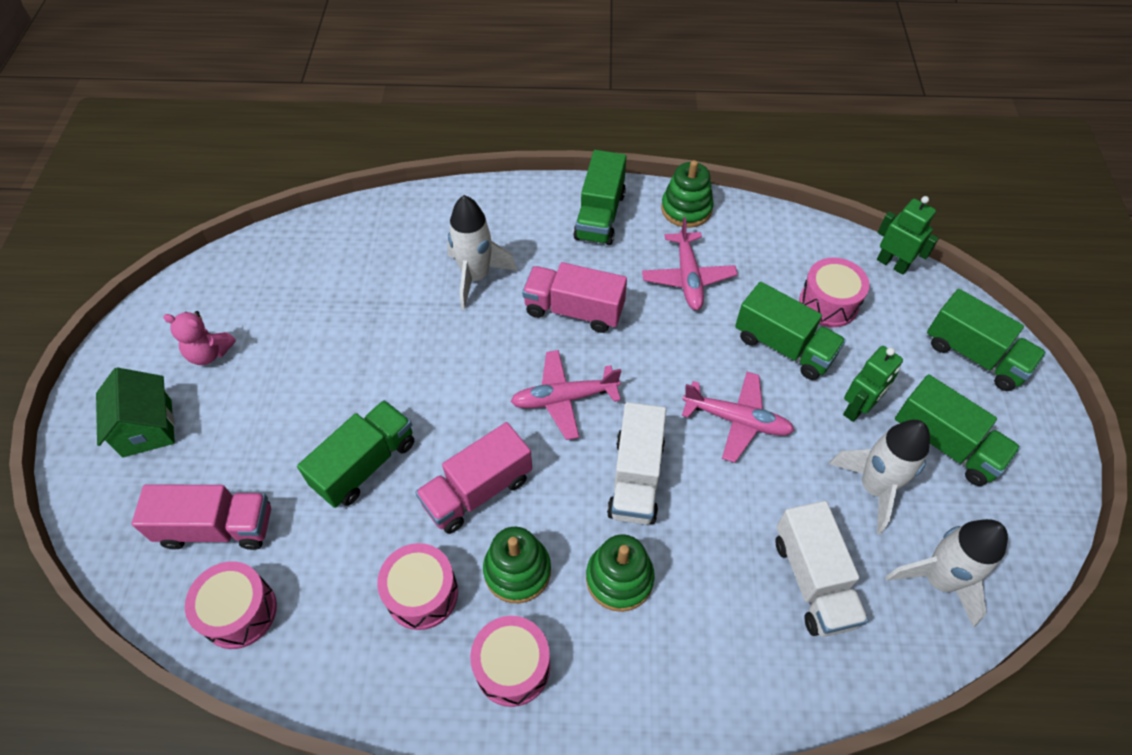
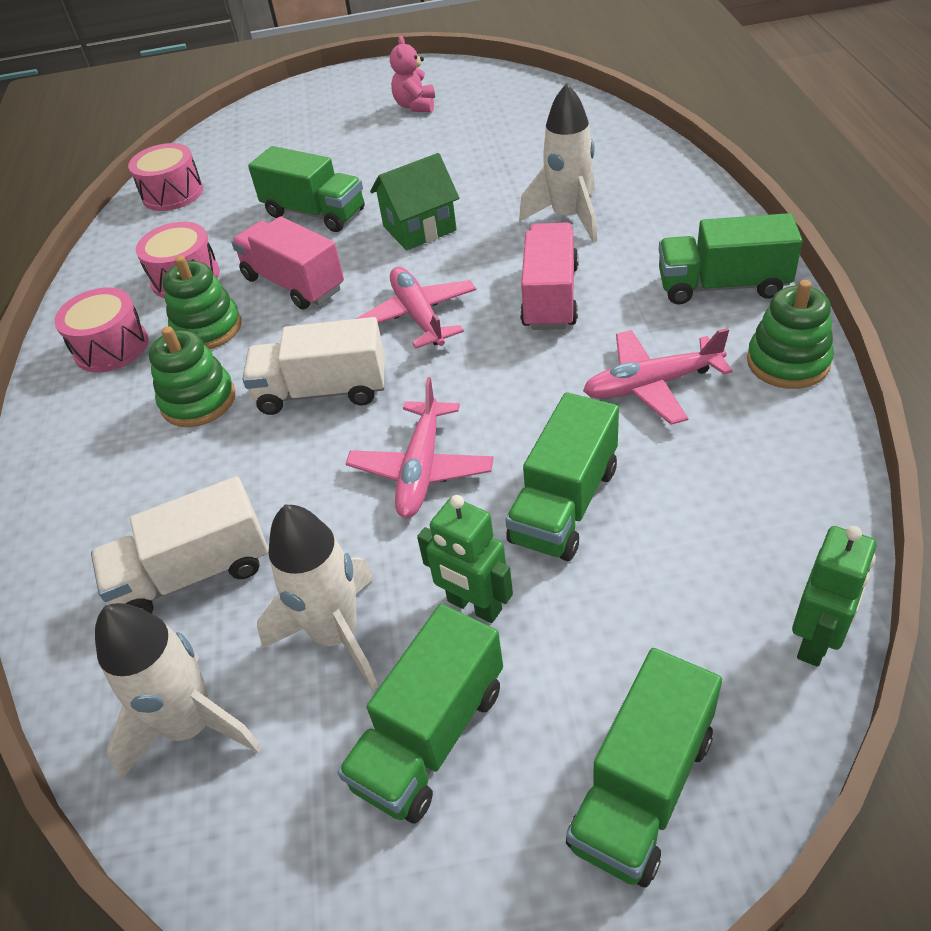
camera: 85 degrees right, 10 degrees down
green house [96,367,175,457] -> green house moved to [370,153,459,251]
pink truck [132,484,271,550] -> none
pink drum [799,257,870,327] -> none

